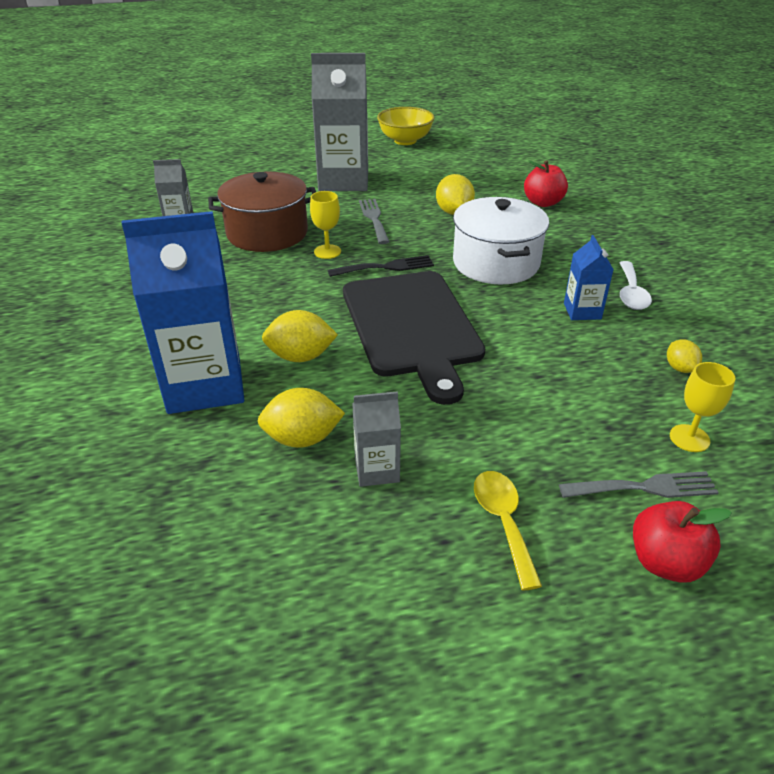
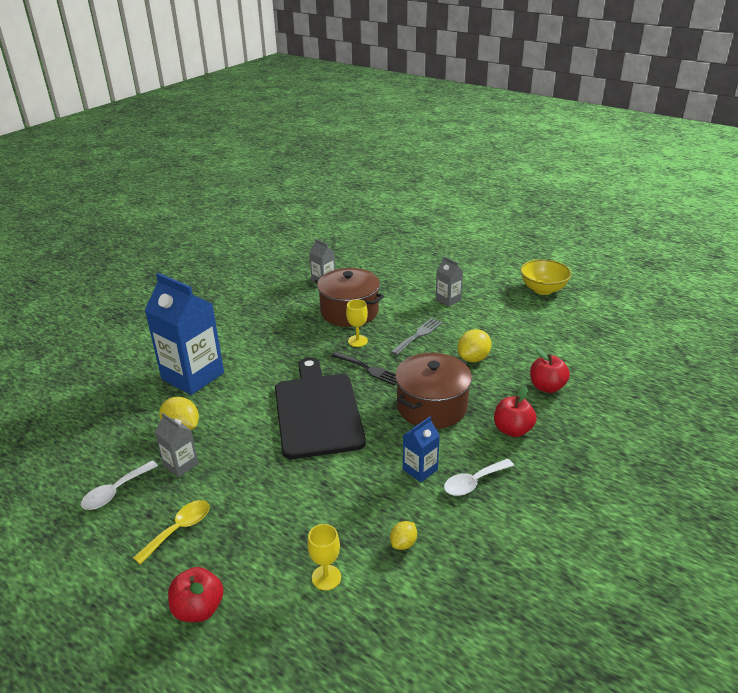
camera: 50 degrees right, 5 degrees down
yellow lemon [262,310,338,362] -> none
grey carton [311,53,368,191] -> grey carton [436,256,463,307], size x0.48
black cutting board [343,271,485,405] -> black cutting board turned 135 degrees clockwise [275,357,366,459]
white pot [453,197,549,284] -> brown pot [395,353,472,429]
grey fork [559,471,719,498] -> none
none -> white spoon [81,461,158,510]
none -> red apple [494,386,537,437]

